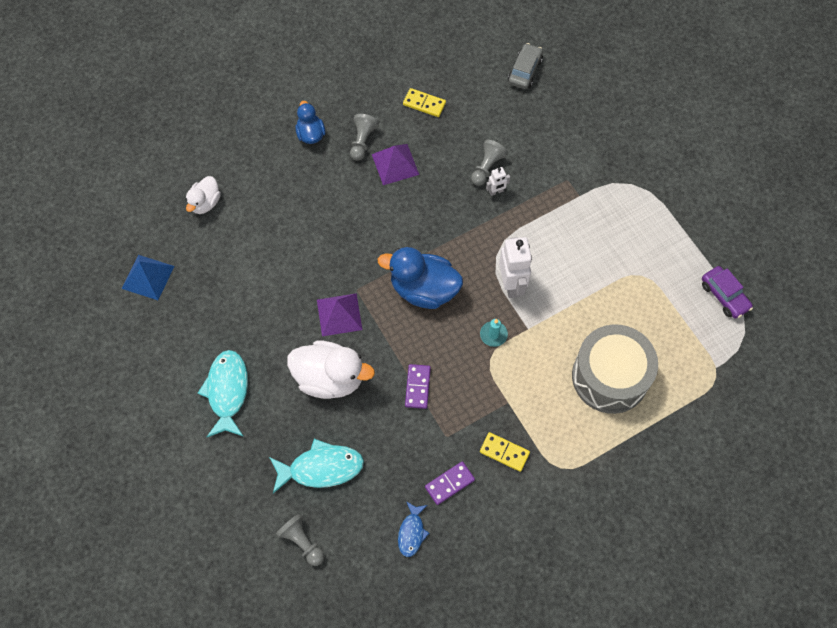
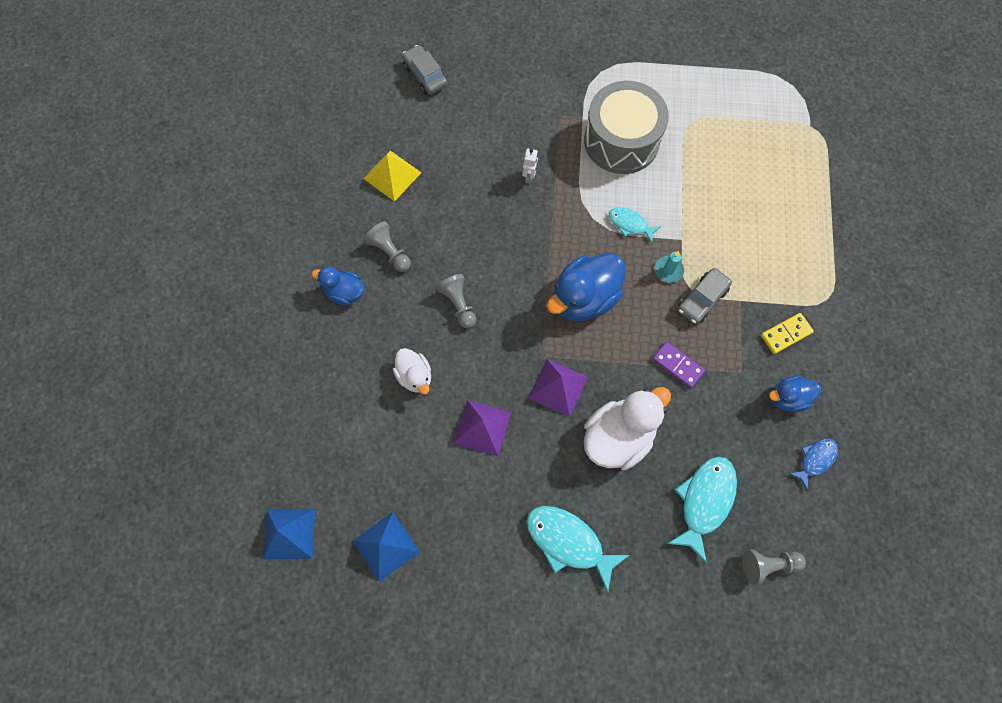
camera: 55 degrees left, 5 degrees up
white duck [186,176,221,214] -> white duck moved to [393,348,431,394]
purple pyramid [372,144,419,185] -> purple pyramid moved to [454,400,511,456]
blue fish [398,501,429,557] -> blue fish turned 90 degrees counterclockwise [789,439,838,491]
yellow domino [403,88,446,117] -> yellow pyramid [363,151,421,202]
purple domino [425,461,475,505] -> blue duck [769,376,821,412]
grey pawn [471,140,508,186] -> grey pawn moved to [436,274,476,328]
white robot [499,237,532,298] -> turquoise fish [609,207,661,243]
grey drum [572,324,658,414] -> grey drum moved to [584,81,669,174]
purple car [702,266,753,319] -> none
none -> blue pyramid [263,509,315,560]
none -> grey car [678,268,732,324]

